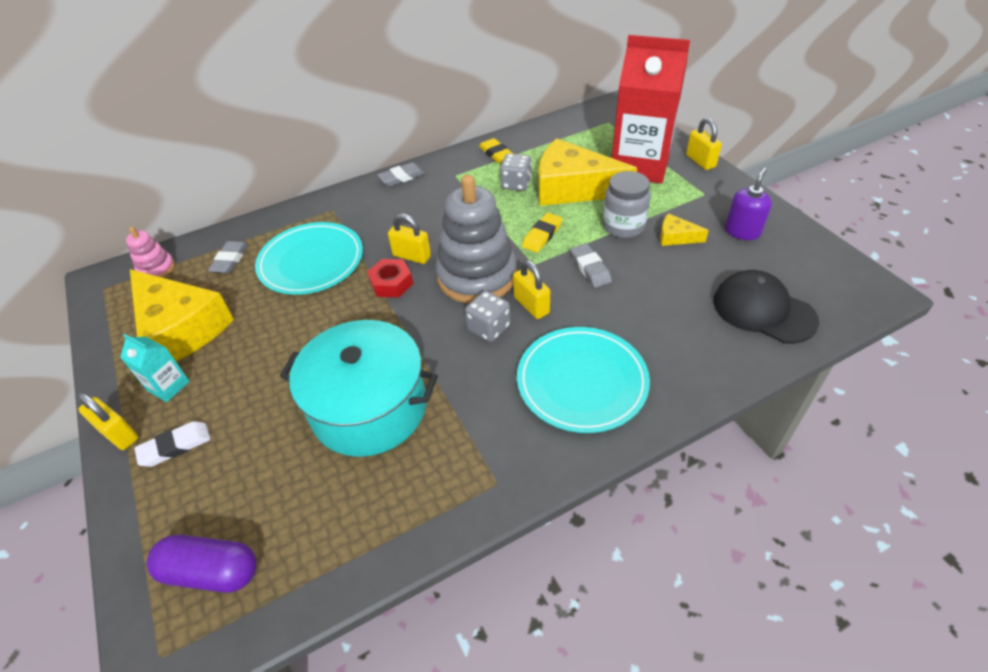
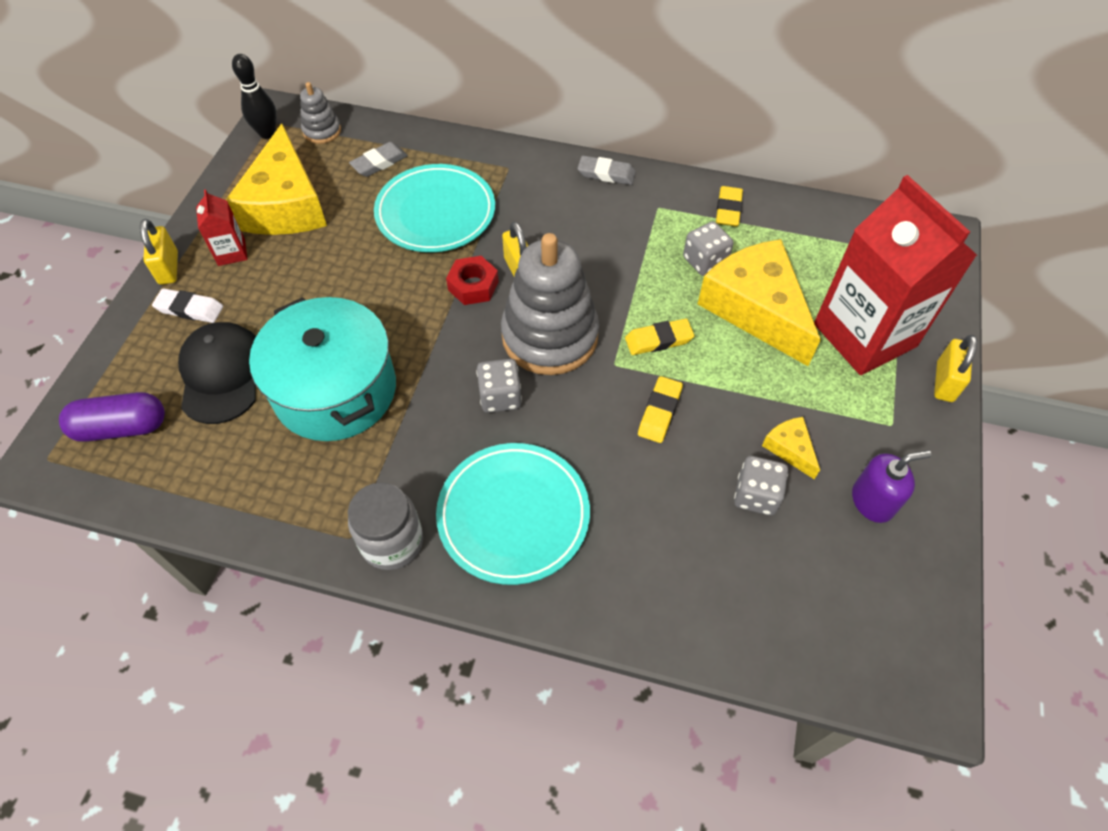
camera: 40 degrees right, 10 degrees up
turquoise carton [120,334,190,402] -> red carton [196,189,248,266]
pink stacking toy [126,227,175,278] -> grey stacking toy [300,82,341,144]
purple capsule [147,535,257,593] -> purple capsule turned 60 degrees counterclockwise [59,392,165,442]
yellow padlock [513,260,550,319] -> none
grey eraser [570,243,612,288] -> yellow eraser [638,376,683,443]
grey jar [602,171,651,238] -> grey jar moved to [348,482,423,570]
black cap [713,270,819,344] -> black cap moved to [178,322,256,424]
none -> black bowling pin [232,54,277,139]
none -> grey dice [734,456,788,515]

